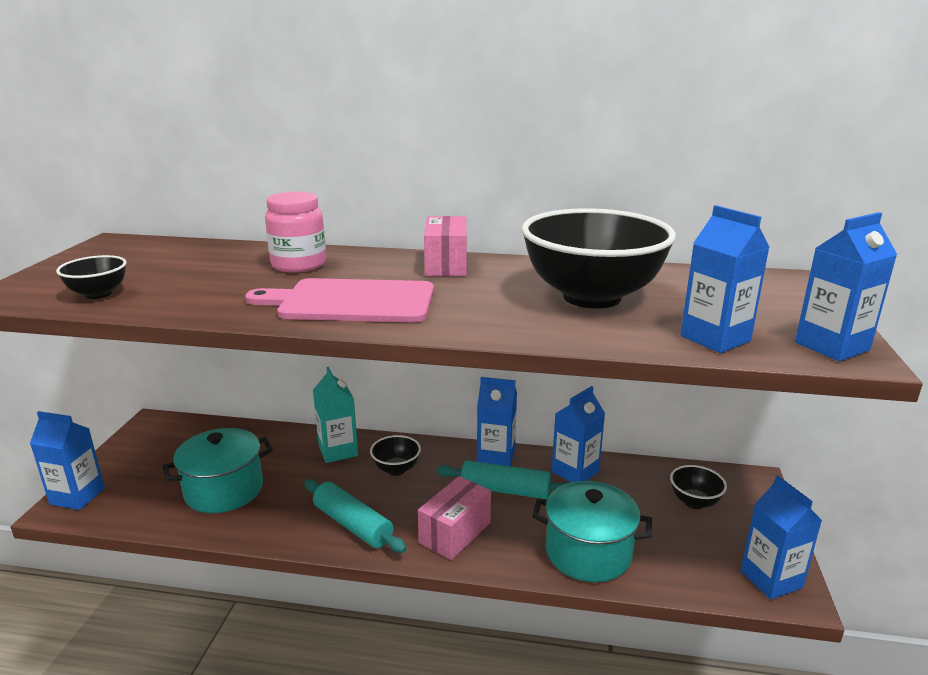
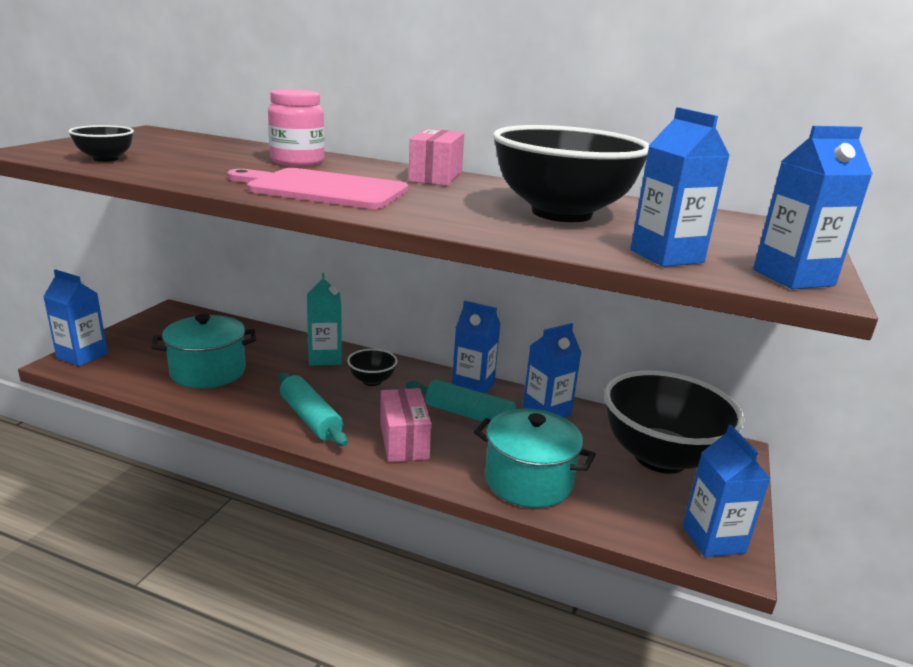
camera: 10 degrees right, 0 degrees up
pink box [418,476,491,560] -> pink box turned 60 degrees counterclockwise [380,388,432,462]
black bowl [670,465,727,509] -> black bowl [604,371,744,474], size x2.31

